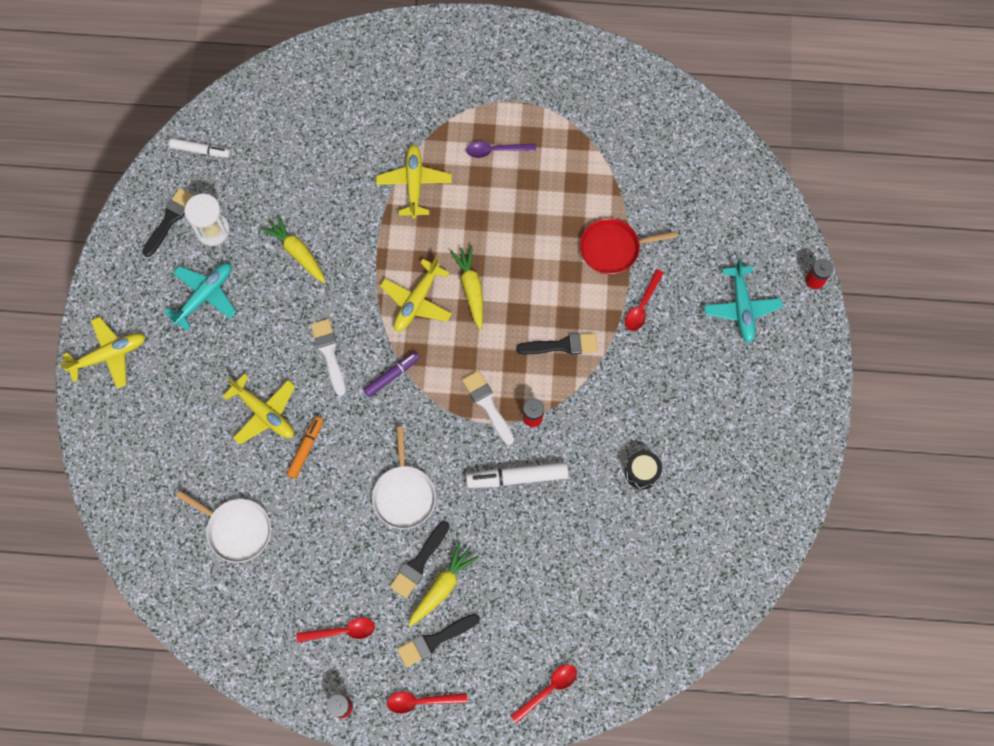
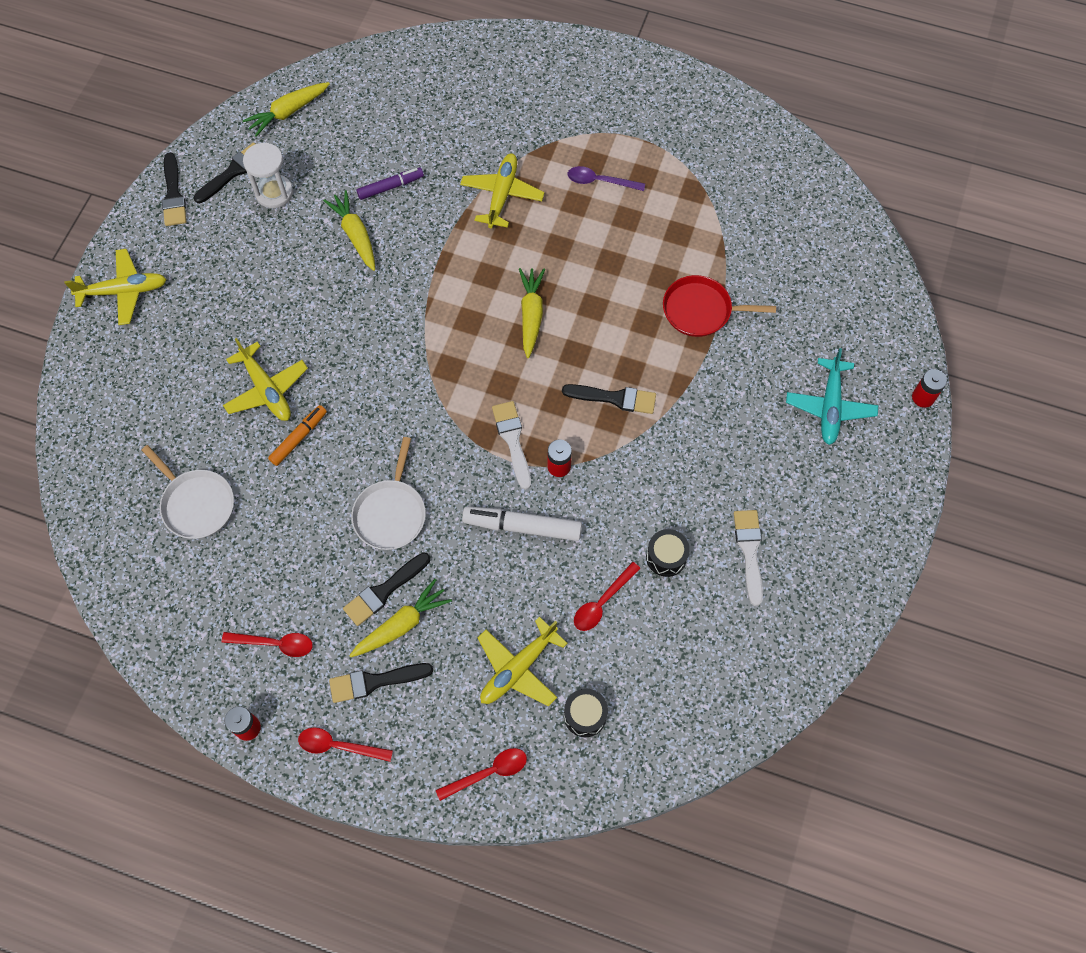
camera: 15 degrees right, 5 degrees down
turquoise plane [164,263,236,331] -> none
white marker [169,138,231,158] -> yellow carrot [243,82,330,137]
white brush [310,319,346,396] -> white brush moved to [734,510,763,606]
purple marker [363,352,420,397] -> purple marker moved to [357,167,424,200]
yellow plane [380,256,452,332] -> yellow plane moved to [478,617,568,707]
red spoon [625,269,664,331] -> red spoon moved to [574,562,641,631]
none -> black brush [162,152,186,226]
none -> black drum [564,688,608,737]

